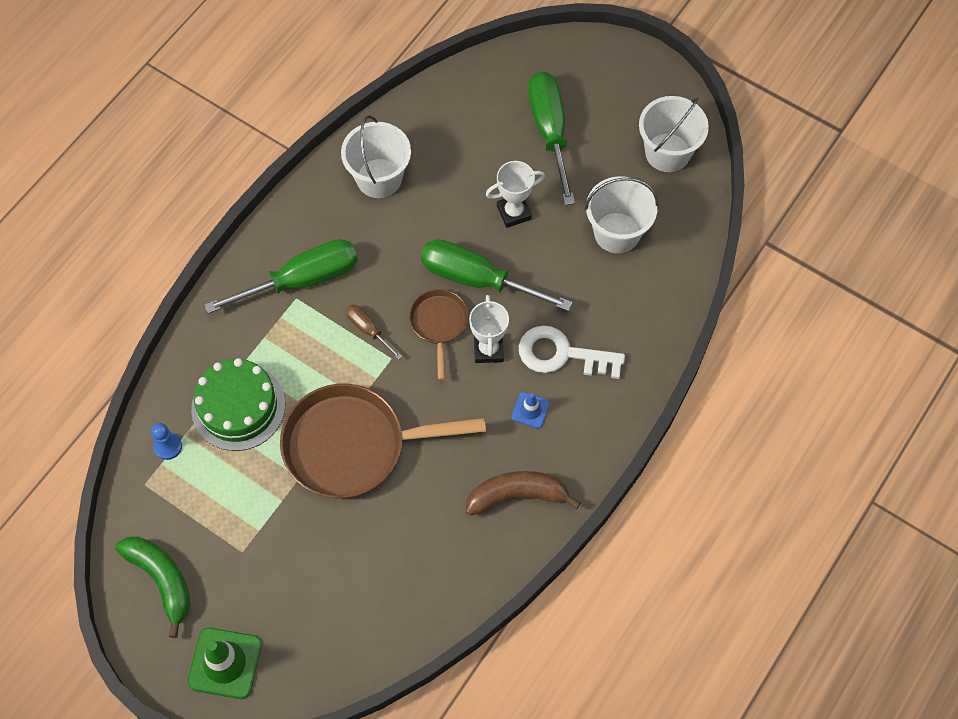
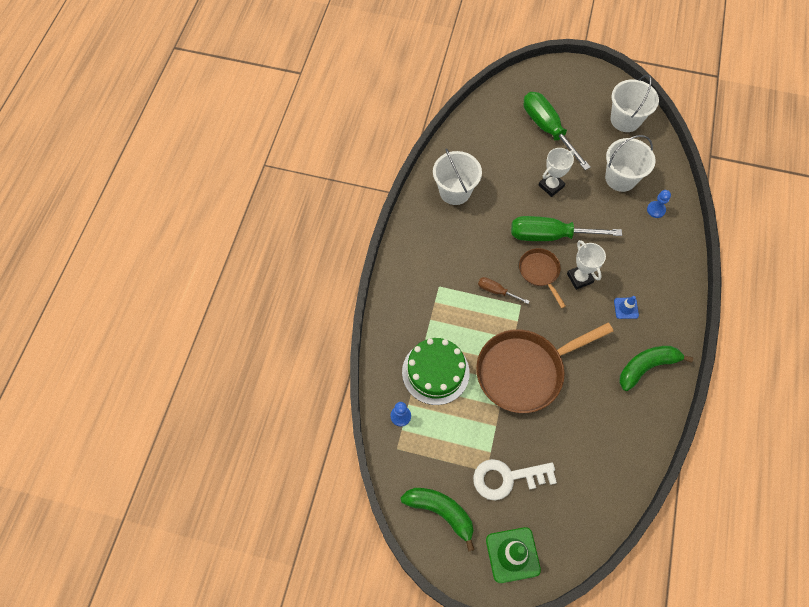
camera: 20 degrees left, 0 degrees up
green screwdriver [204,239,358,314] -> none
brown banana [466,471,581,516] -> green banana [619,346,693,391]
white key [519,325,625,379] -> white key moved to [473,459,557,501]
none -> blue pawn [647,190,671,218]

